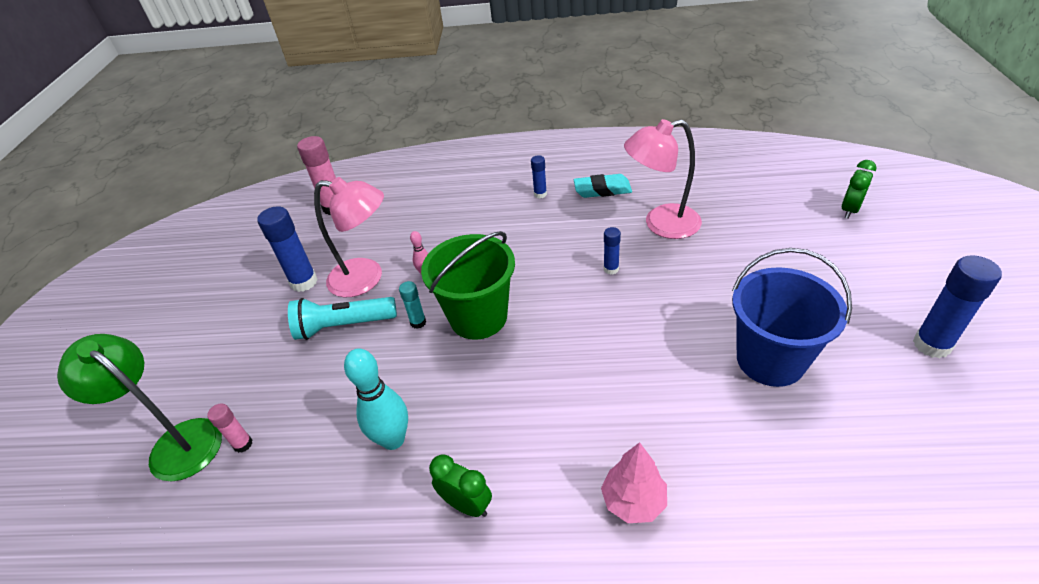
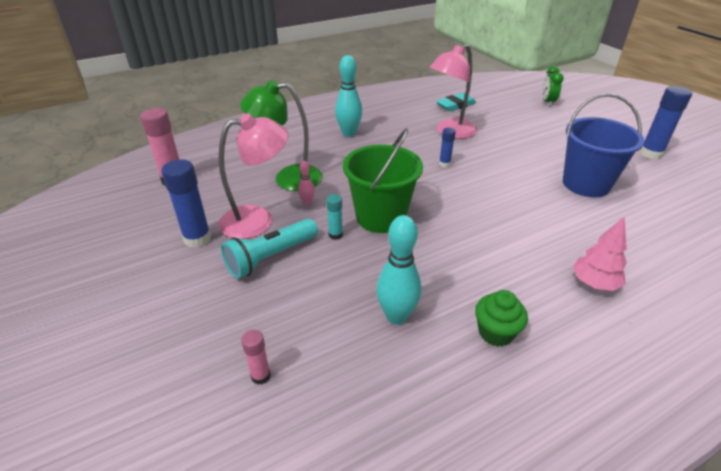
camera: 35 degrees left, 5 degrees down
green lamp [57,334,222,481] -> green lamp moved to [240,80,323,191]
green clock [429,454,492,517] -> green cupcake [475,290,528,347]
blue glue stick [531,155,547,198] -> turquoise bowling pin [335,55,362,137]
turquoise eraser [574,174,632,198] -> turquoise eraser moved to [436,93,476,112]

